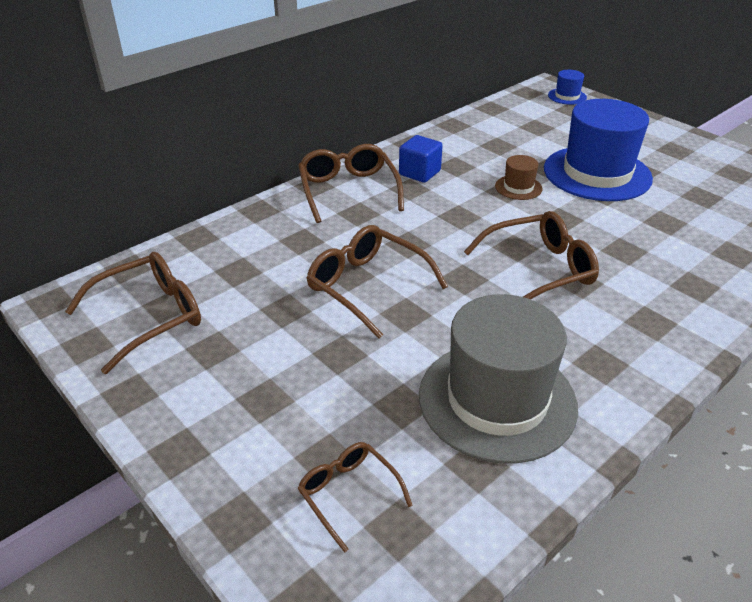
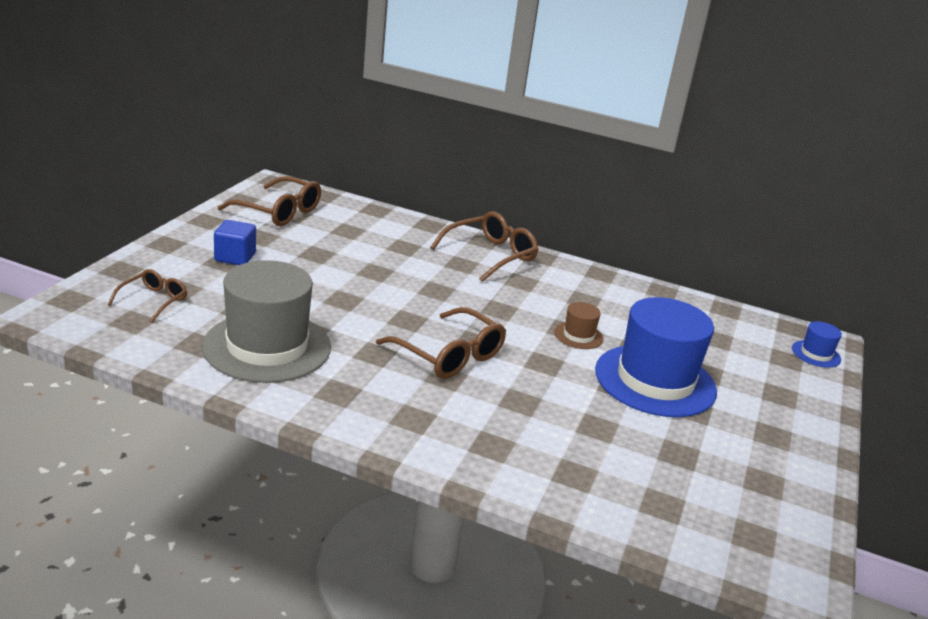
camera: 60 degrees right, 10 degrees down
brown glasses [307,225,448,338] -> none
blue cube [399,135,443,183] -> blue cube moved to [214,220,256,265]

